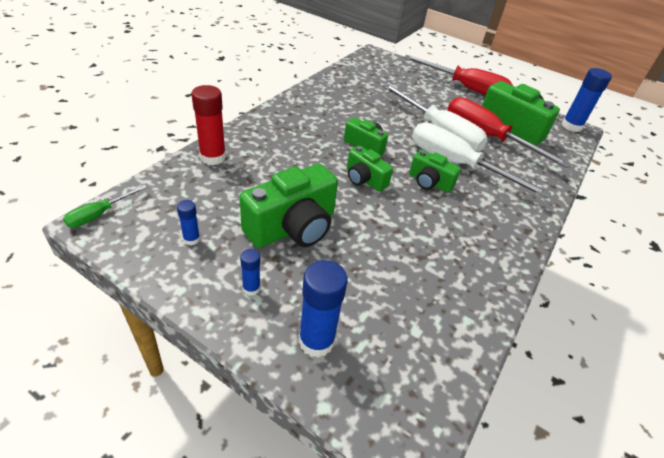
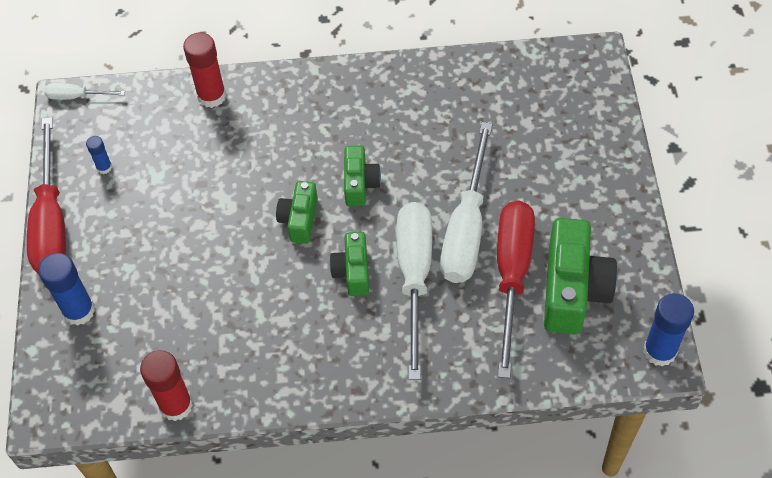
camera: 60 degrees right, 15 degrees up
green screwdriver [63,185,147,228] -> white screwdriver [44,83,125,100]
green camera [240,164,338,248] -> none
blue glue stick [240,249,260,296] -> none
red screwdriver [404,55,513,95] -> red screwdriver moved to [27,117,66,275]
none -> red glue stick [140,350,193,421]

